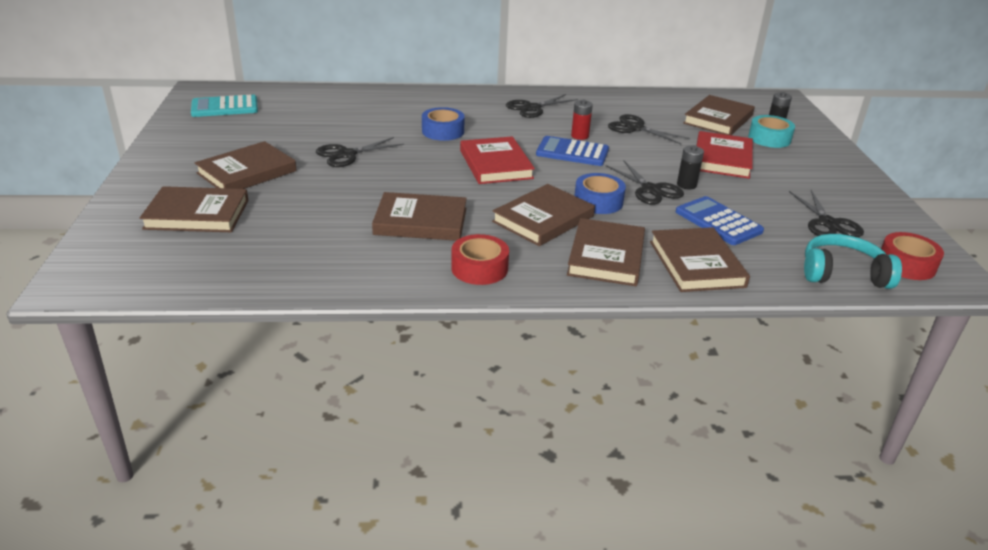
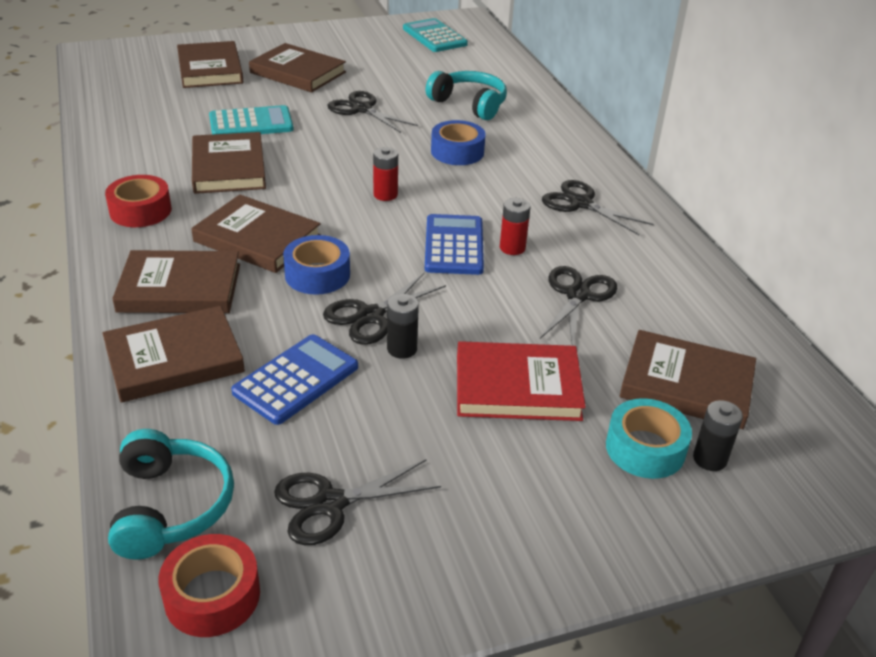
camera: 75 degrees right, 5 degrees up
red book [460,136,535,184] -> red battery [373,147,398,201]
none -> turquoise calculator [209,105,294,134]
none -> turquoise headphones [426,71,507,120]

